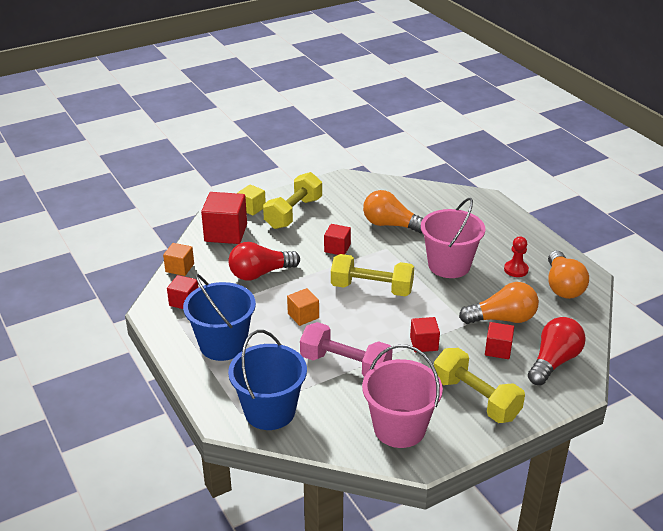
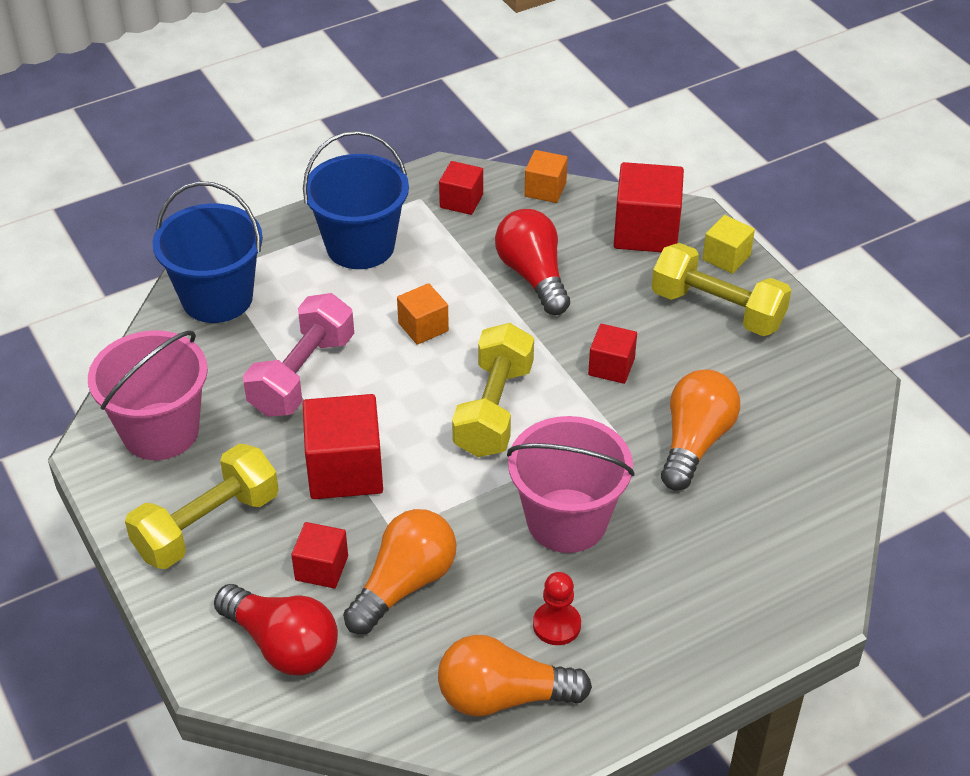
camera: 90 degrees right, 10 degrees up
red cube [410,317,440,352] -> red cube [303,394,383,499], size x1.75
orange light bulb [459,282,539,324] -> orange light bulb turned 135 degrees counterclockwise [343,509,456,634]

